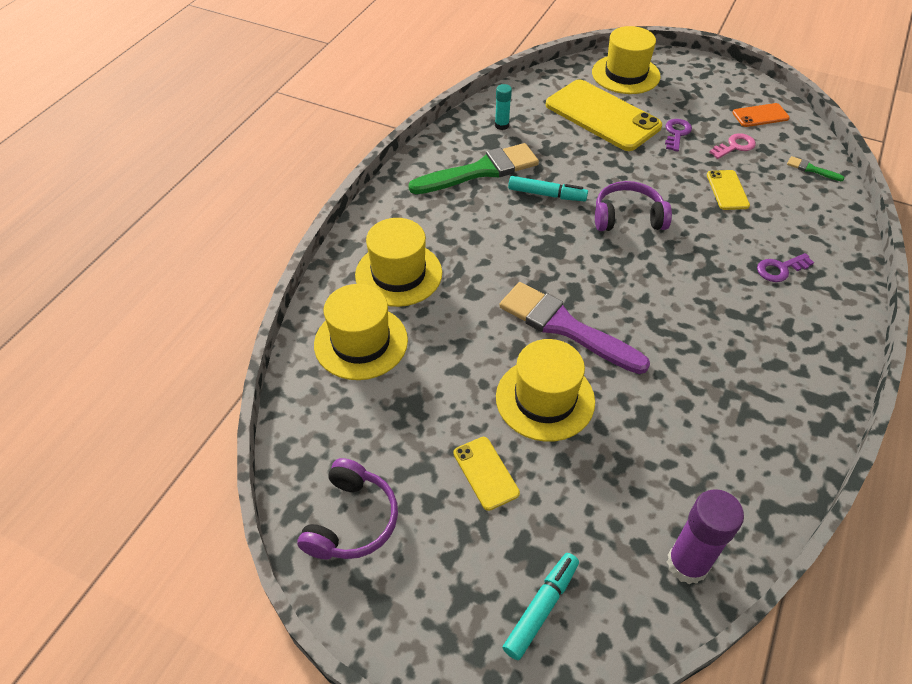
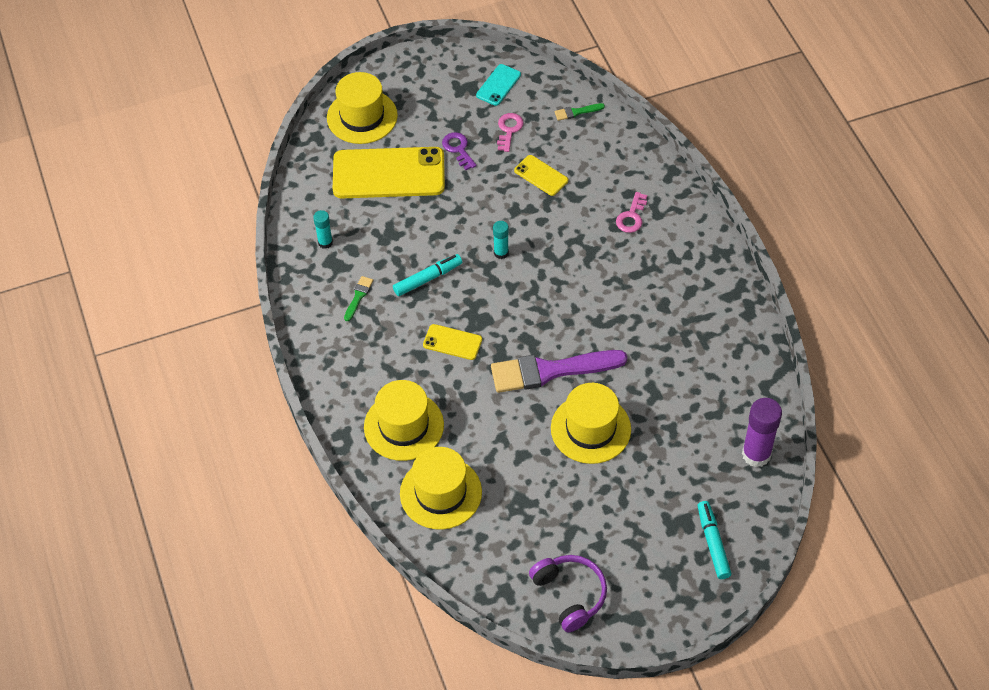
camera: 45 degrees left, 5 degrees up
green brush [408,143,539,194] -> green brush [344,276,373,321], size x0.41
yellow phone [453,437,520,511] -> yellow phone moved to [423,324,482,360]
purple headphones [595,181,672,231] -> turquoise glue stick [493,221,509,259]
orange phone [732,103,790,127] -> turquoise phone [476,64,521,106]
purple key [757,253,814,282] -> pink key [616,192,647,233]

